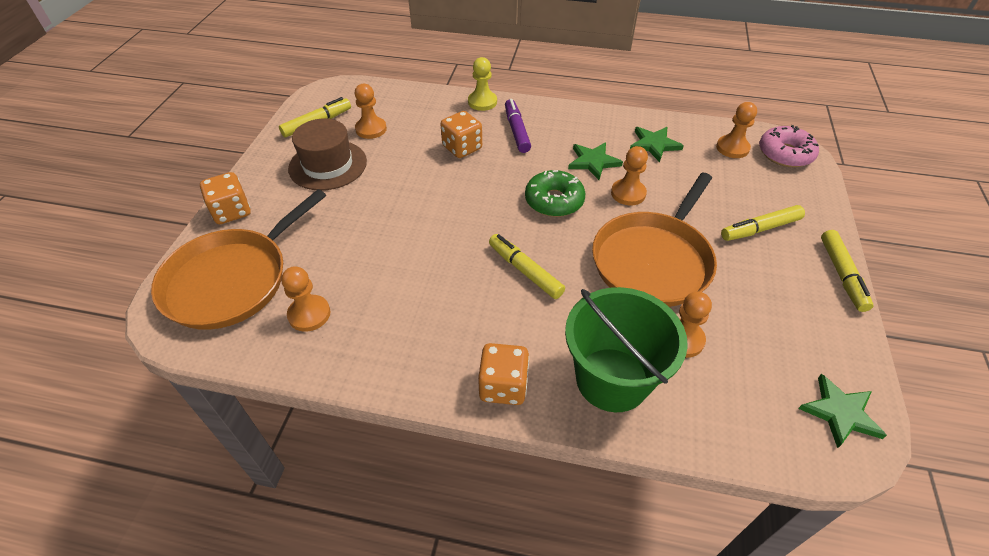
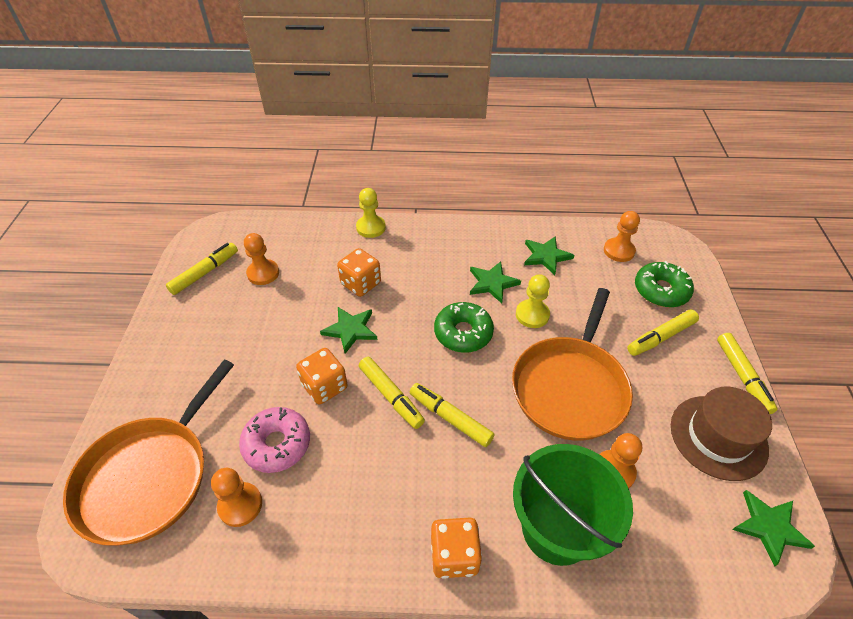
camera: 10 degrees left, 0 degrees up
orange dice [200,172,251,224] -> orange dice moved to [296,348,348,404]
brown hat [288,119,367,190] -> brown hat moved to [671,387,772,481]
purple marker [505,99,531,153] -> none
orange pawn [611,146,648,205] -> yellow pawn [516,274,550,328]
pink donut [759,125,819,167] -> pink donut moved to [239,407,310,473]
none -> green star [320,307,377,354]
none -> yellow marker [359,357,425,429]
none -> green donut [635,261,694,307]

